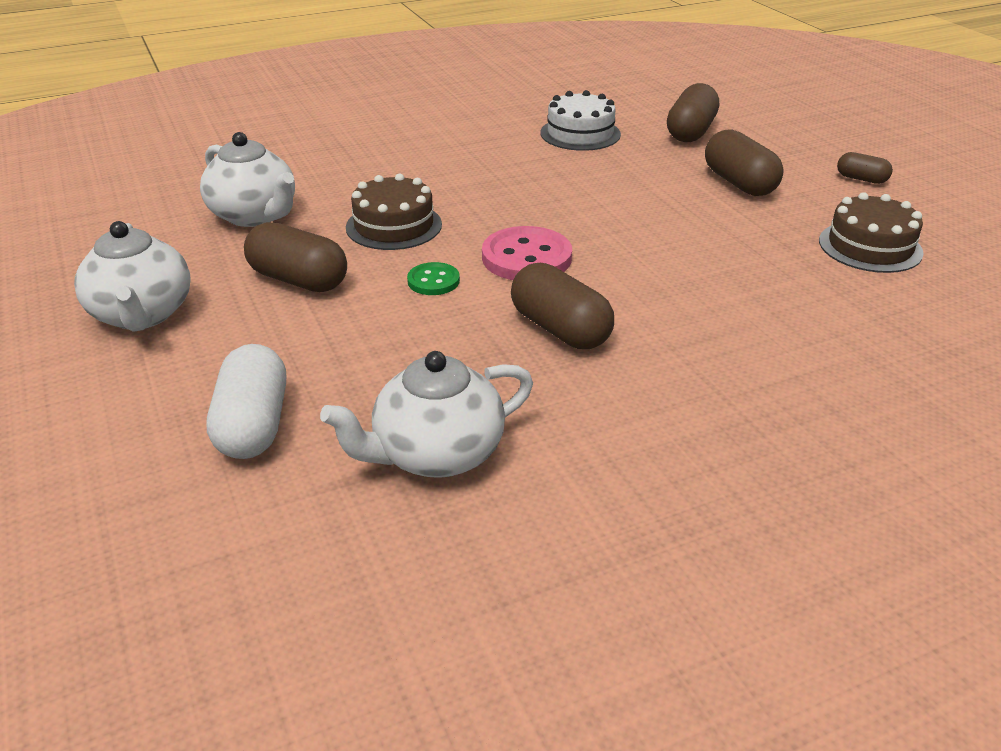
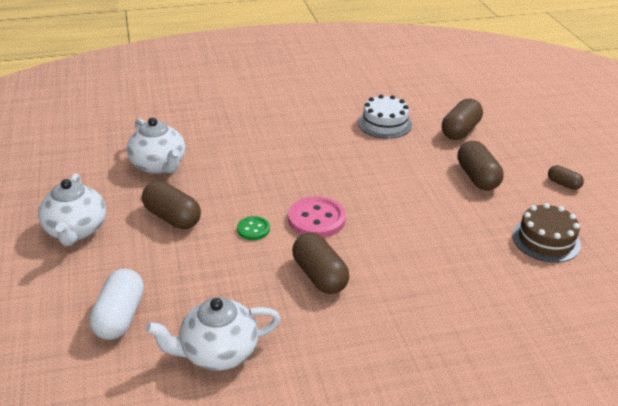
camera: 10 degrees right, 0 degrees up
brown cake [346,174,442,250] -> none

